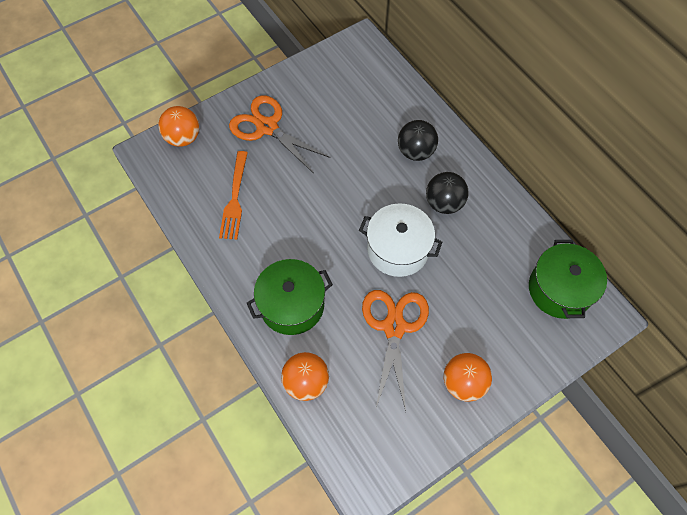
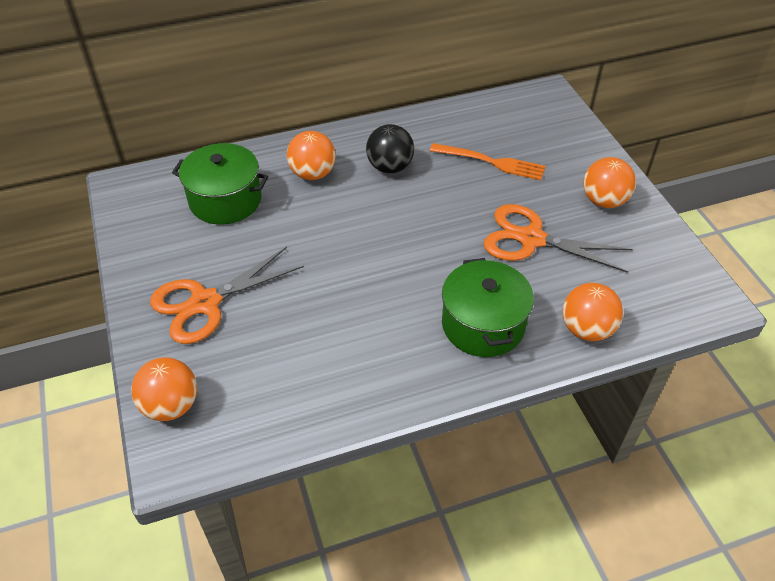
camera: 75 degrees left, 15 degrees down
orange fork [219,151,248,240] -> orange fork moved to [430,143,545,180]
white pot [359,204,442,277] -> none
black ball [398,120,438,161] -> orange ball [287,131,336,180]
green pot [529,240,607,319] -> green pot moved to [172,143,268,225]

